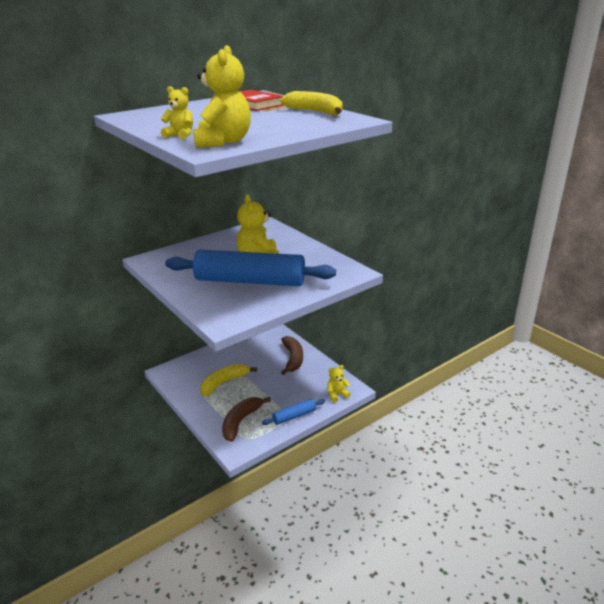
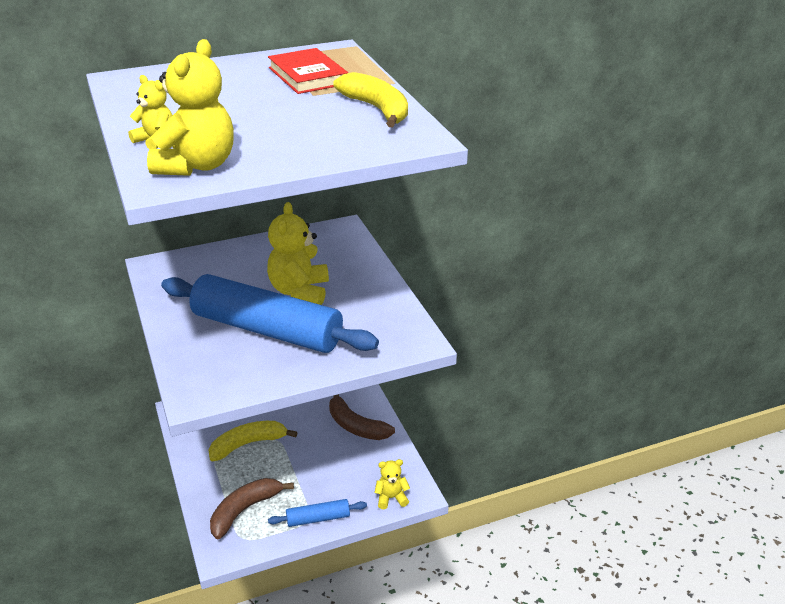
camera: 15 degrees right, 5 degrees up
brown banana [281,336,303,375] -> brown banana turned 120 degrees clockwise [329,394,395,440]

